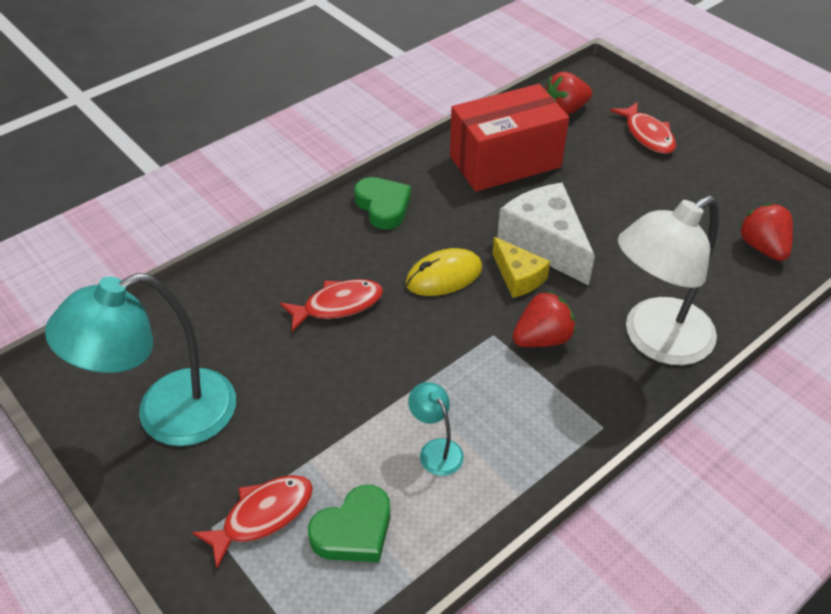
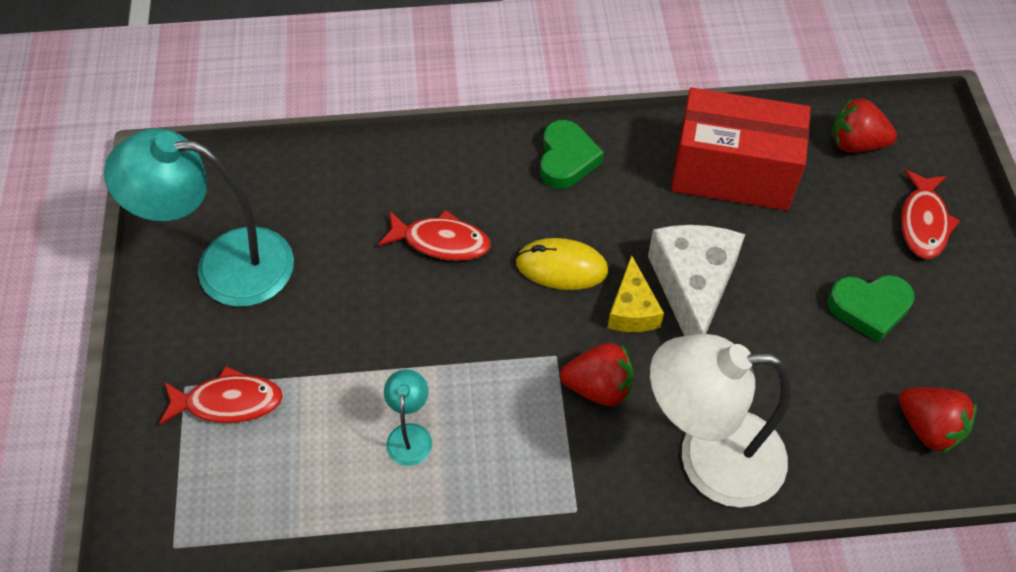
camera: 35 degrees right, 10 degrees up
green heart [308,485,390,562] -> green heart moved to [828,275,915,343]
red strawberry [739,203,793,261] -> red strawberry turned 120 degrees clockwise [899,387,977,454]

